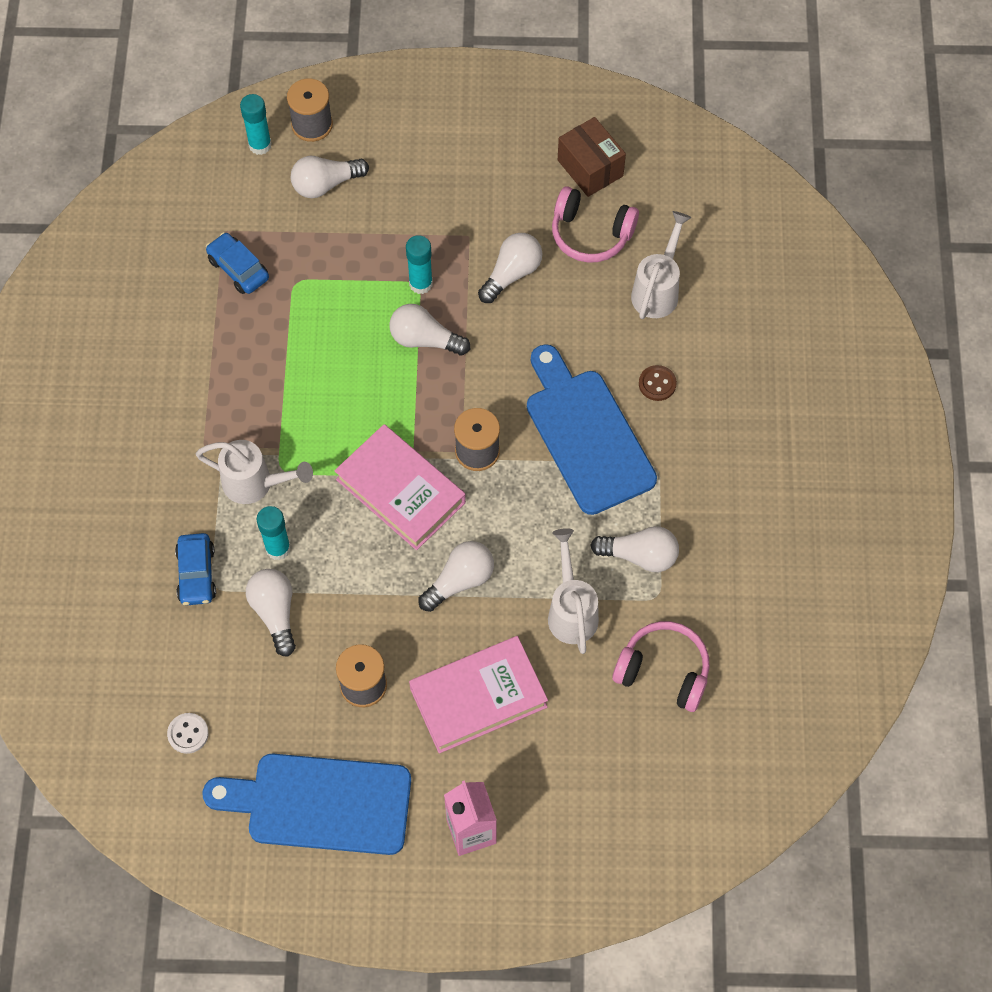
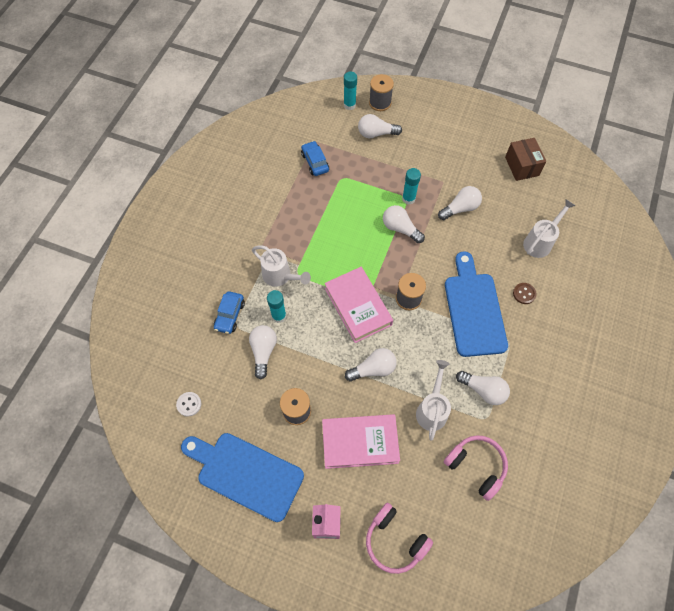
camera: 20 degrees right, 0 degrees up
pink headphones [552,186,639,263] -> pink headphones moved to [366,503,433,574]

